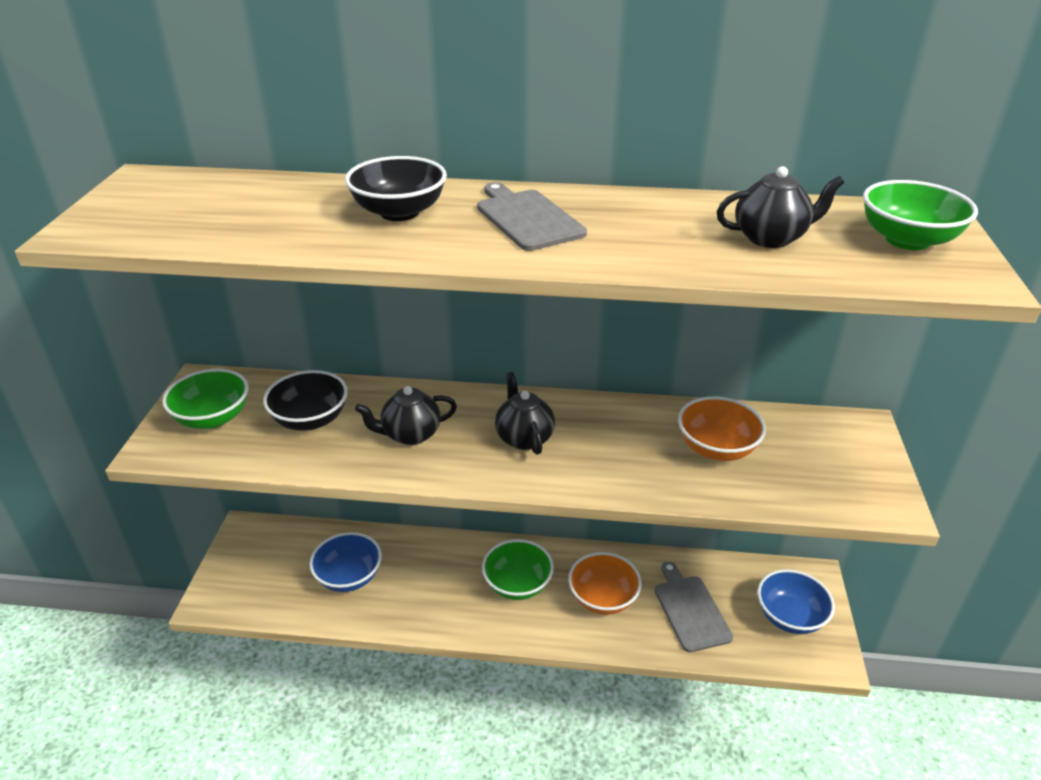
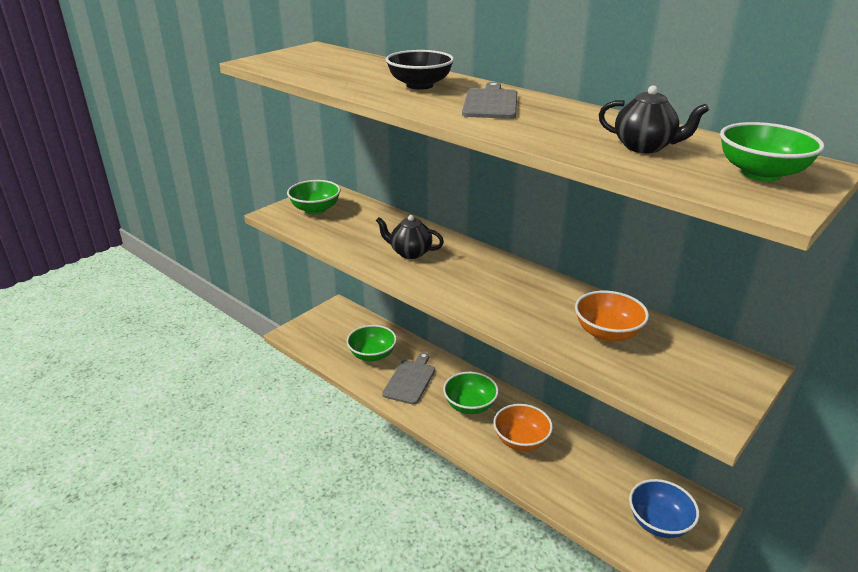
camera: 35 degrees right, 5 degrees down
black bowl [263,370,348,431] -> none
blue bowl [309,532,382,592] -> green bowl [347,325,397,361]
black teapot [495,372,555,455] -> none
grey cutting board [655,562,733,653] -> grey cutting board moved to [382,352,435,405]

